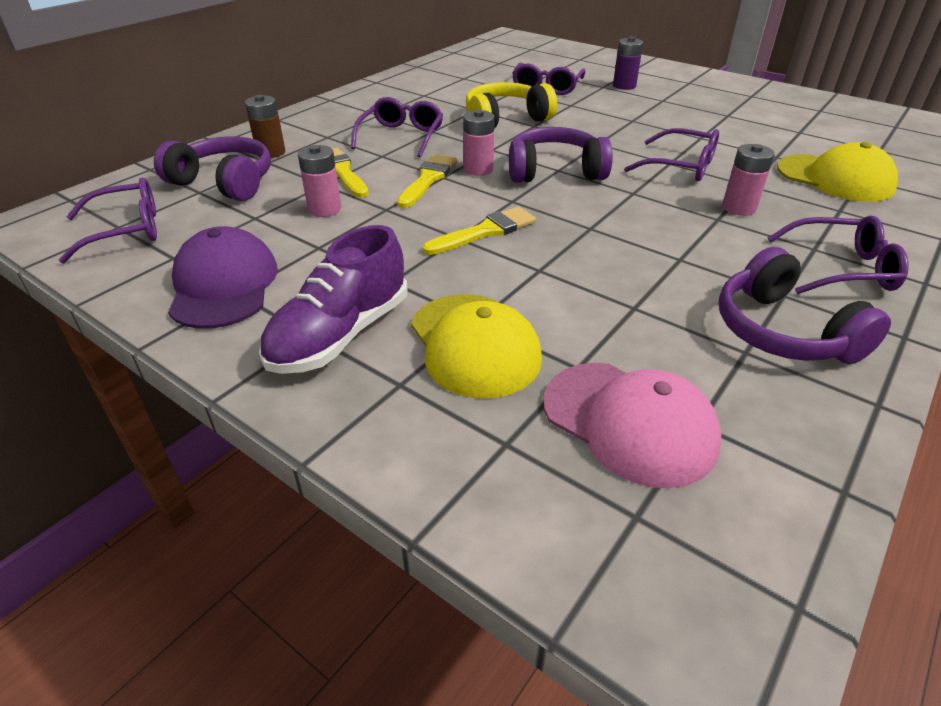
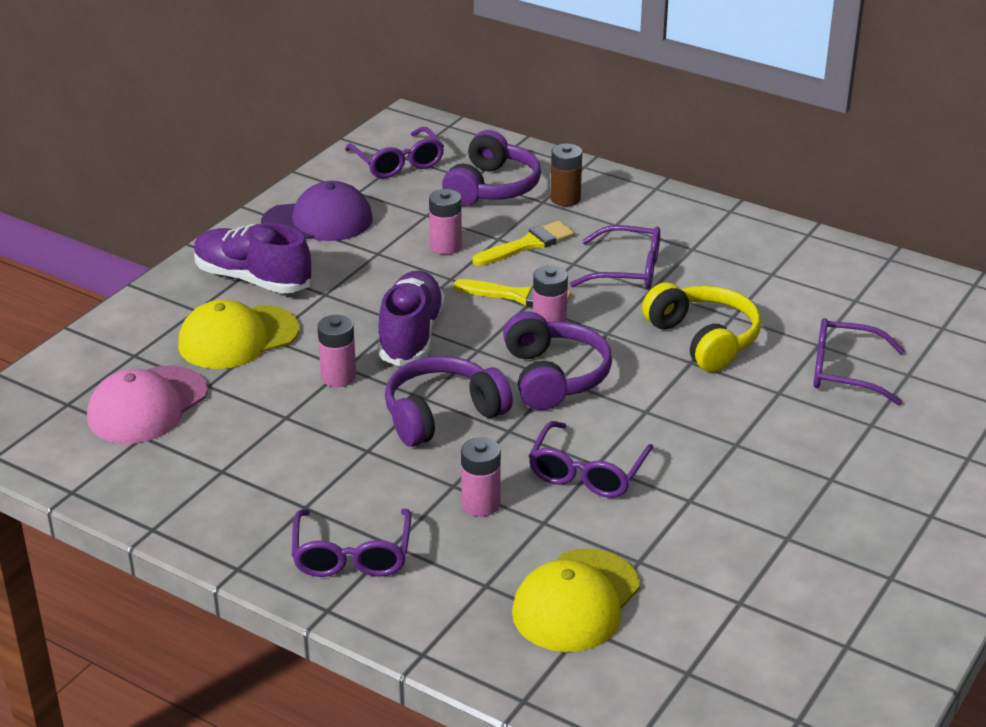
camera: 85 degrees right, 5 degrees down
yellow brush [422,206,536,255] -> purple shoe [377,271,445,366]
purple battery [613,37,643,90] -> none
purple headphones [719,247,891,364] -> purple headphones moved to [385,356,513,447]
none -> pink battery [317,315,356,387]

